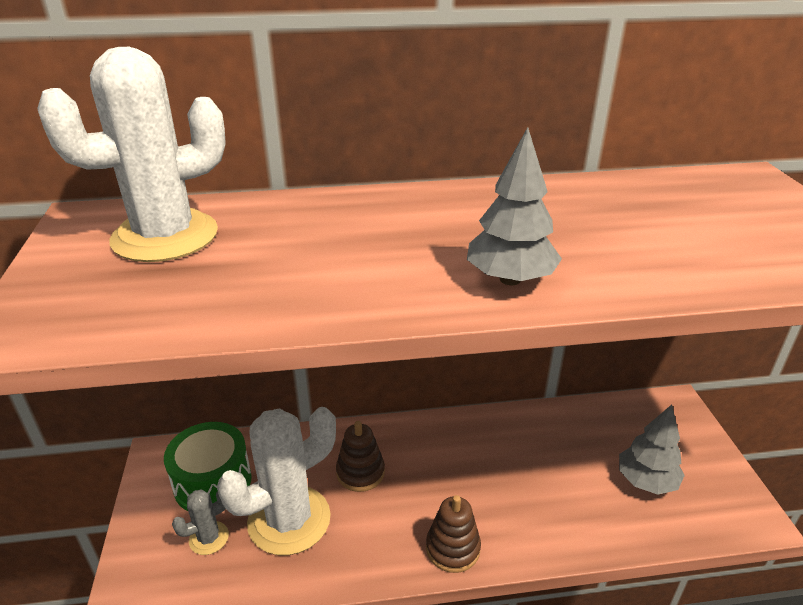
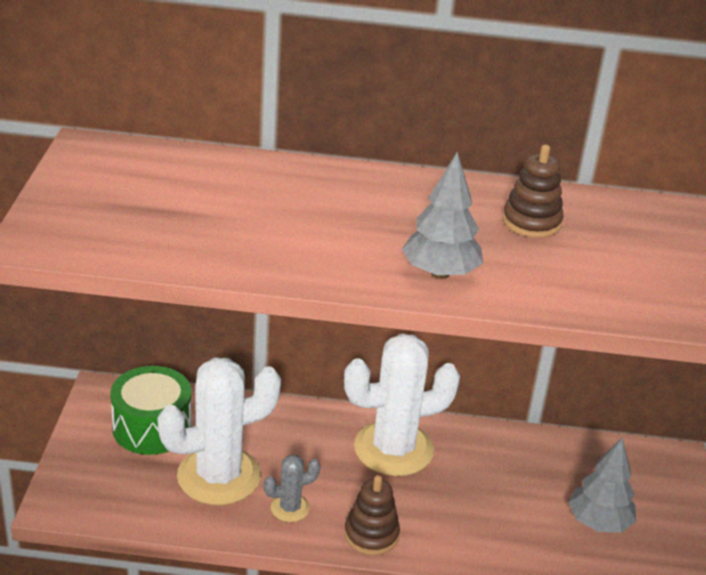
camera: 10 degrees right, 0 degrees up
white cactus [37,47,226,262] -> white cactus moved to [344,333,460,476]
grey cactus [172,490,229,555] -> grey cactus moved to [264,455,320,522]
brown stacking toy [336,421,385,492] -> brown stacking toy moved to [502,145,564,238]

